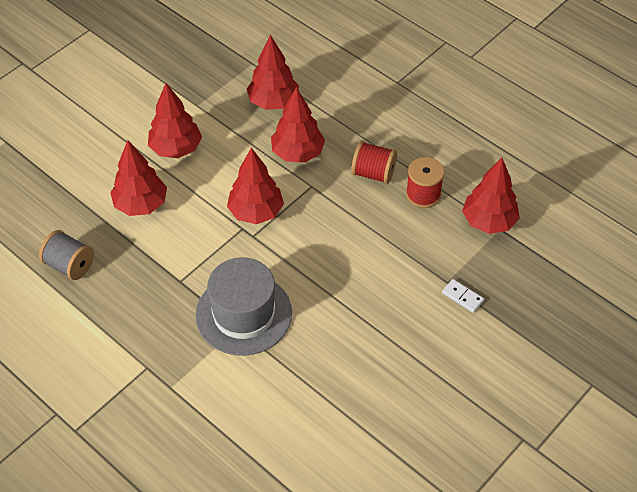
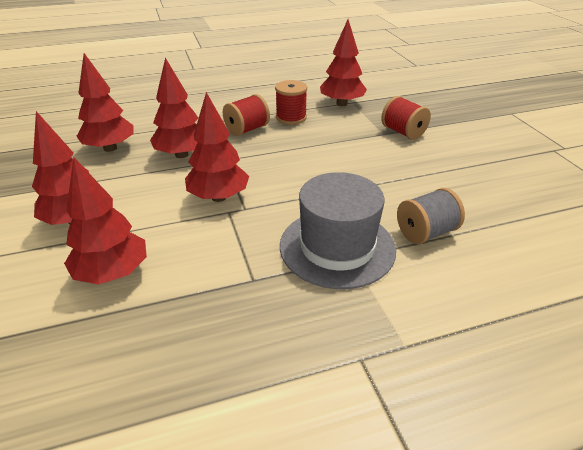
camera: 60 degrees left, 15 degrees down
grey spool [39,230,94,280] -> grey spool moved to [397,188,465,244]
white domino [442,279,484,313] -> red spool [381,96,431,140]

